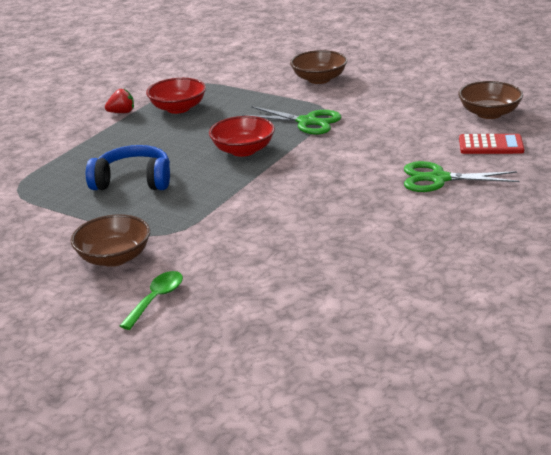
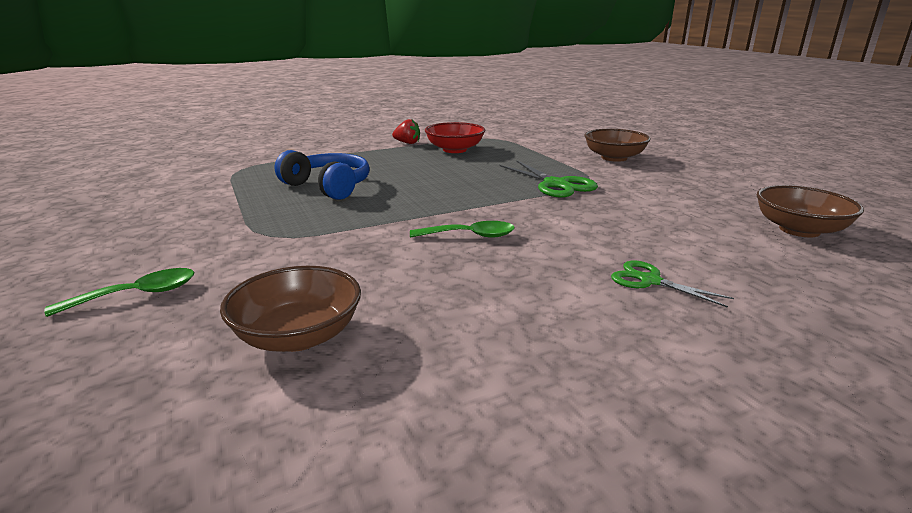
camera: 30 degrees right, 5 degrees down
brown bowl [71,214,150,267] -> brown bowl moved to [220,266,361,352]
red bowl [209,116,275,157] -> none
green scissors [404,161,519,192] -> green scissors [611,260,734,308], size x0.63
red calculator [459,134,524,154] -> none
none -> green spoon [410,221,515,238]

